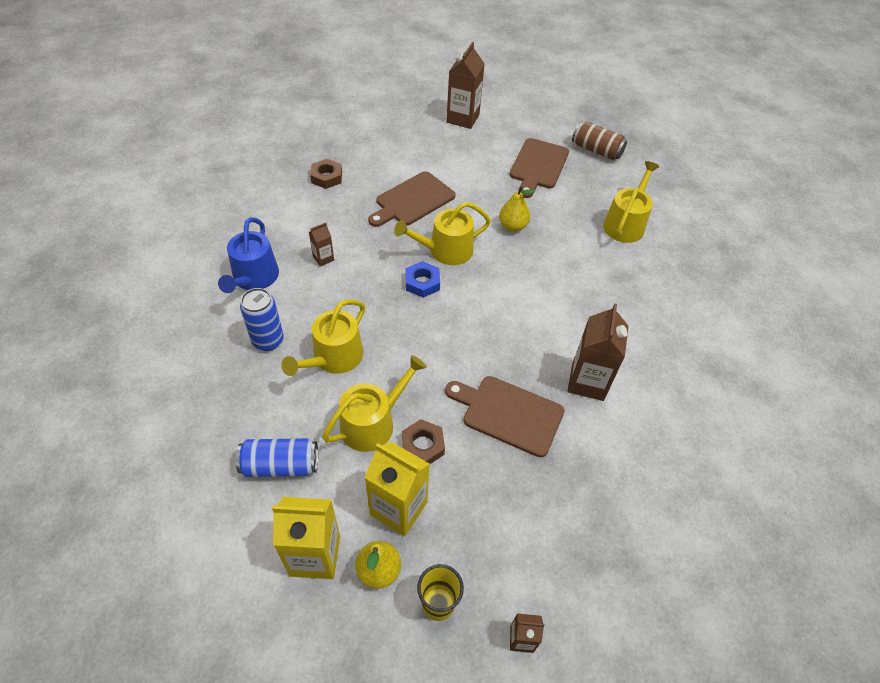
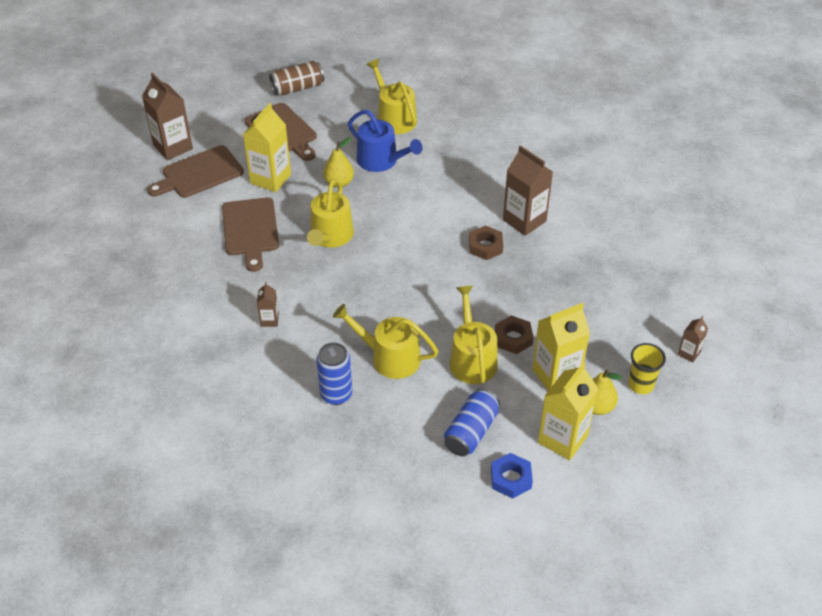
camera: 55 degrees left, 5 degrees down
blue watering can [218,217,279,293] -> blue watering can moved to [348,110,423,172]
yellow watering can [281,299,365,376] -> yellow watering can turned 135 degrees clockwise [333,304,439,379]
brown nut [310,159,342,189] -> brown nut moved to [469,226,503,260]
blue nut [406,261,440,298] -> blue nut moved to [491,453,533,498]
brown cutting board [445,376,565,457] -> brown cutting board moved to [147,145,244,198]
none -> yellow carton [243,103,291,192]

